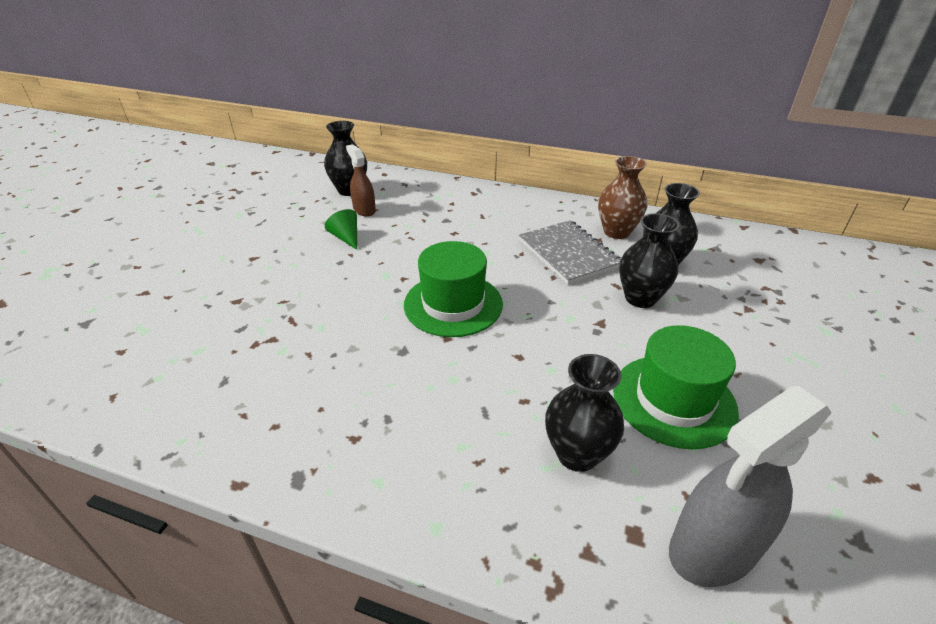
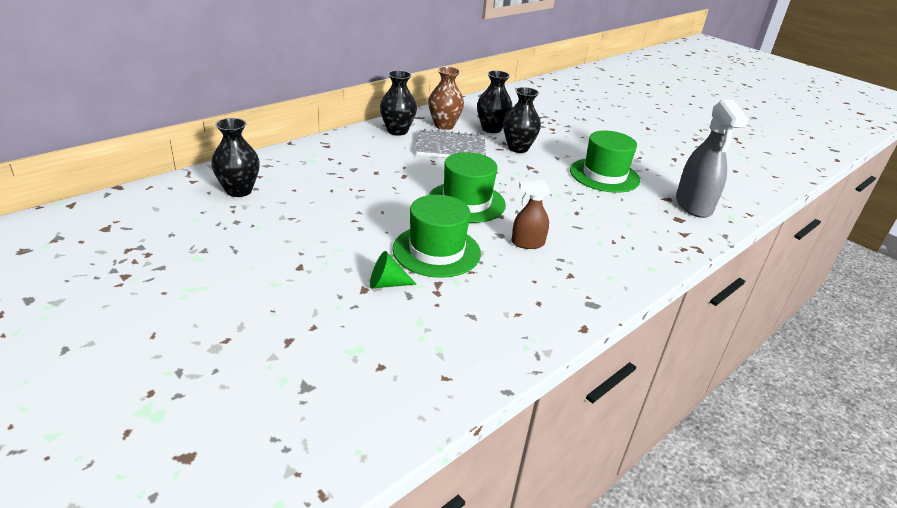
camera: 65 degrees left, 5 degrees down
green cone [325,209,357,250] -> green cone moved to [370,251,417,288]
brown spray bottle [346,144,376,217] -> brown spray bottle moved to [511,180,550,249]
black vase [545,354,624,472] -> black vase moved to [380,70,417,136]
none -> green hat [392,195,481,278]

